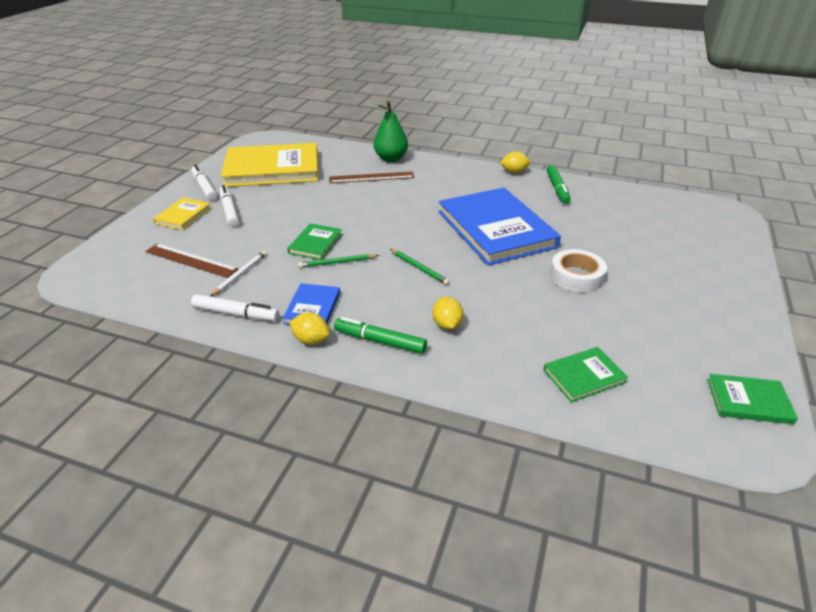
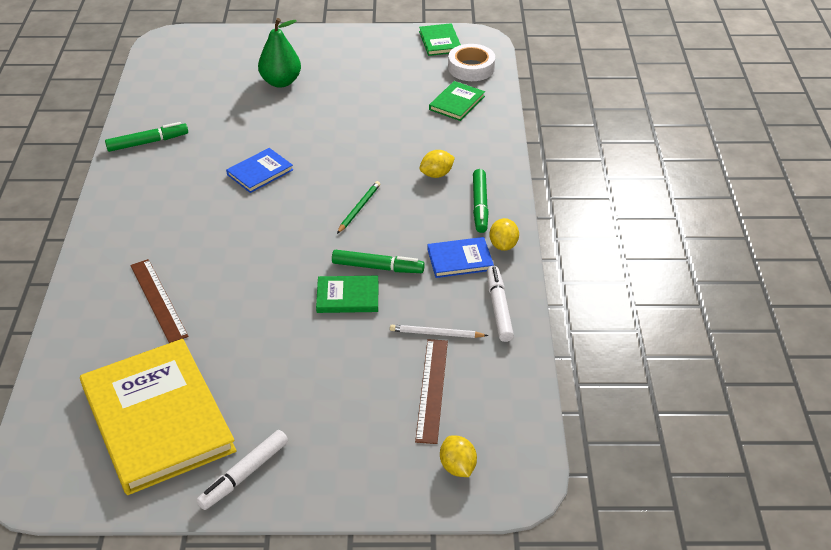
camera: 110 degrees left, 5 degrees up
yellow book [153,198,211,230] -> none
white marker [220,185,239,227] -> none
green pencil [298,254,379,268] -> green marker [332,250,425,273]
green pear [374,101,408,162] -> green pear moved to [258,18,301,88]
blue book [439,188,561,266] -> blue book [226,148,293,193], size x0.45
yellow lemon [500,152,530,173] -> yellow lemon moved to [440,435,477,477]
green book [543,347,628,403] -> green book turned 75 degrees clockwise [429,81,485,121]
white tape [550,249,607,293] -> white tape moved to [448,44,495,81]

